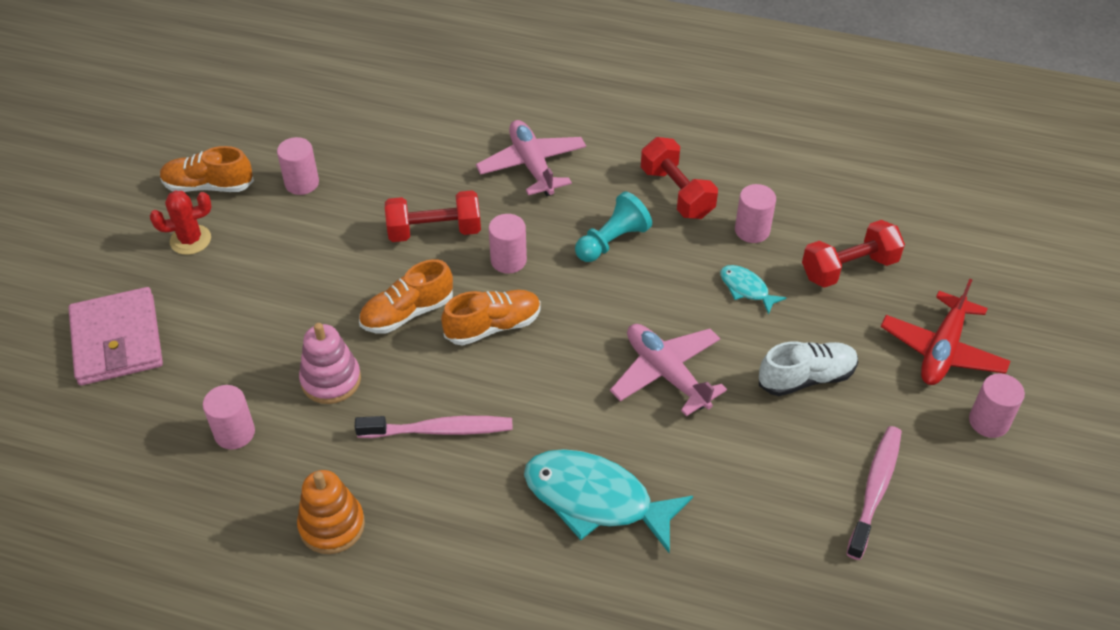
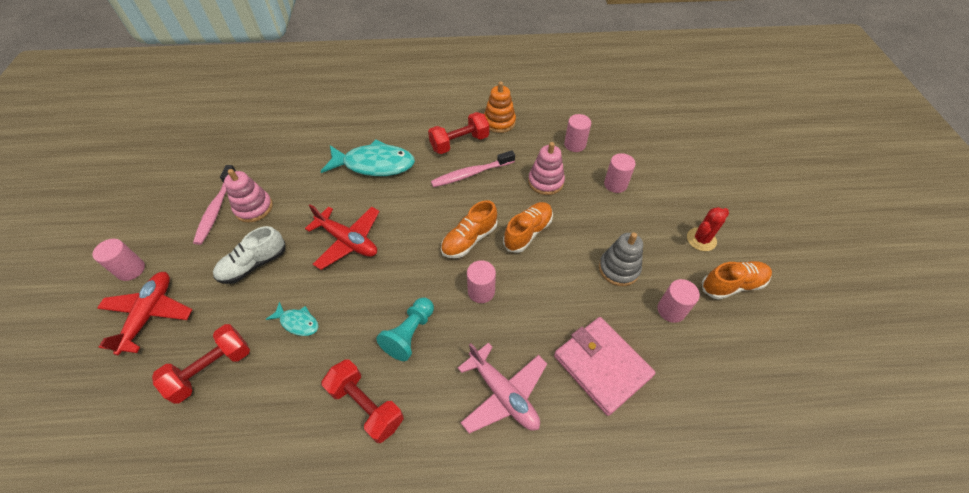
camera: 160 degrees right, 5 degrees up
pink wallet [68,287,163,385] -> pink wallet moved to [554,317,655,416]
red dumbbell [385,190,481,242] -> red dumbbell moved to [428,112,489,154]
pink plane [610,324,727,416] -> red plane [305,204,380,270]
pink cylinder [735,184,776,243] -> pink cylinder moved to [604,153,636,193]
none -> pink stacking toy [224,169,273,223]
none -> grey stacking toy [599,232,643,286]

